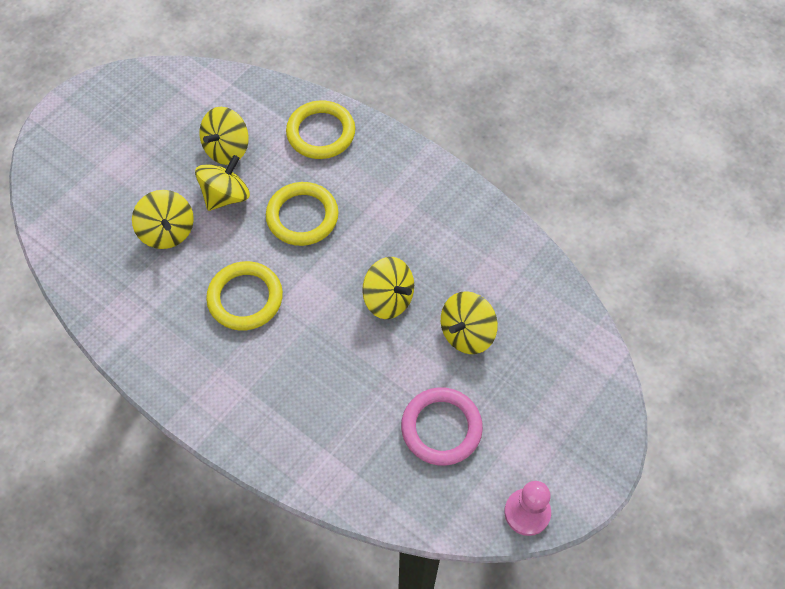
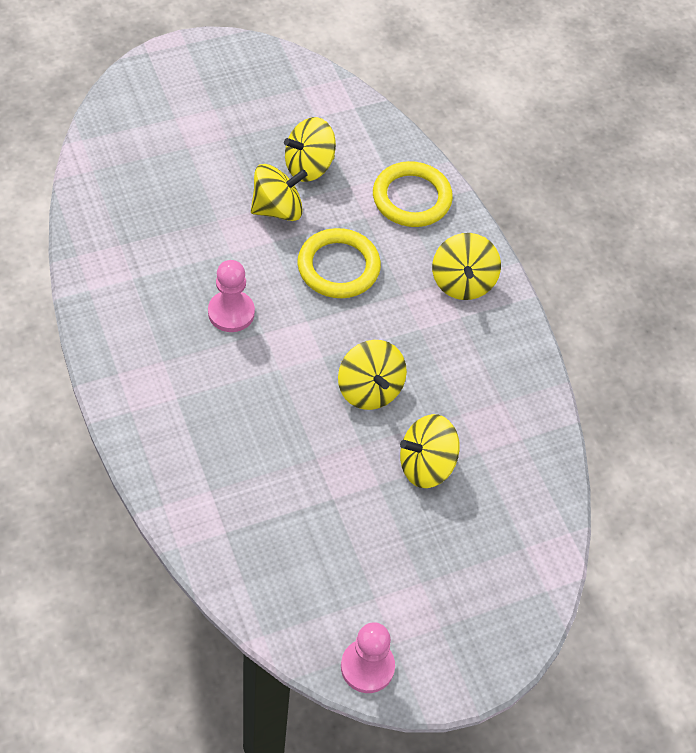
camera: 25 degrees right, 5 degrees down
yellow spinning top [132,190,194,249] -> yellow spinning top moved to [432,233,501,300]
yellow ring [206,261,283,331] -> pink pawn [208,260,255,332]
pink ring [401,387,483,466] -> none

